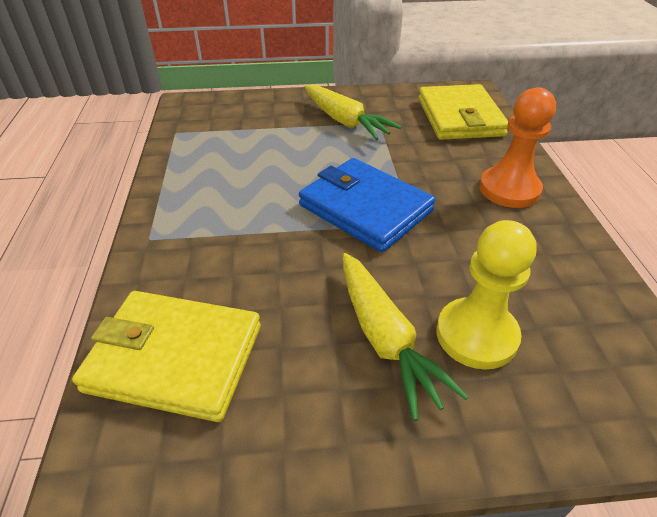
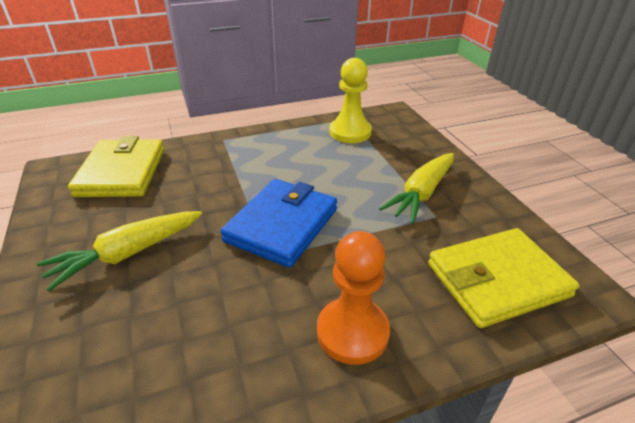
camera: 75 degrees right, 5 degrees down
yellow pawn [436,220,537,370] -> yellow pawn moved to [329,58,372,143]

